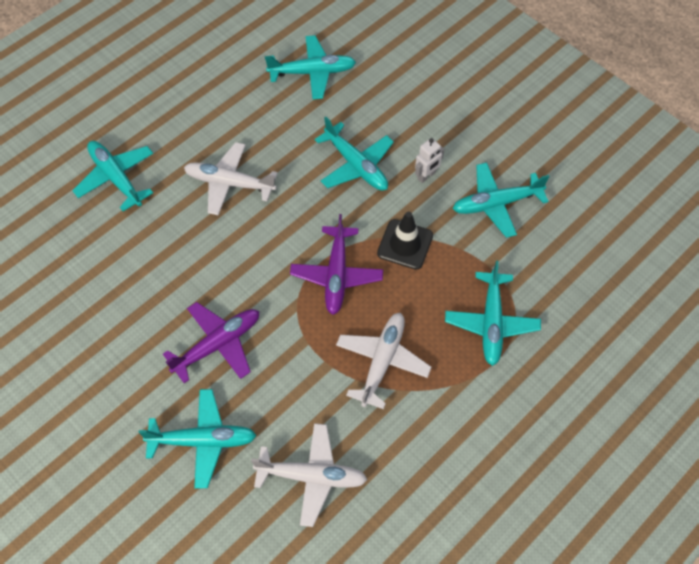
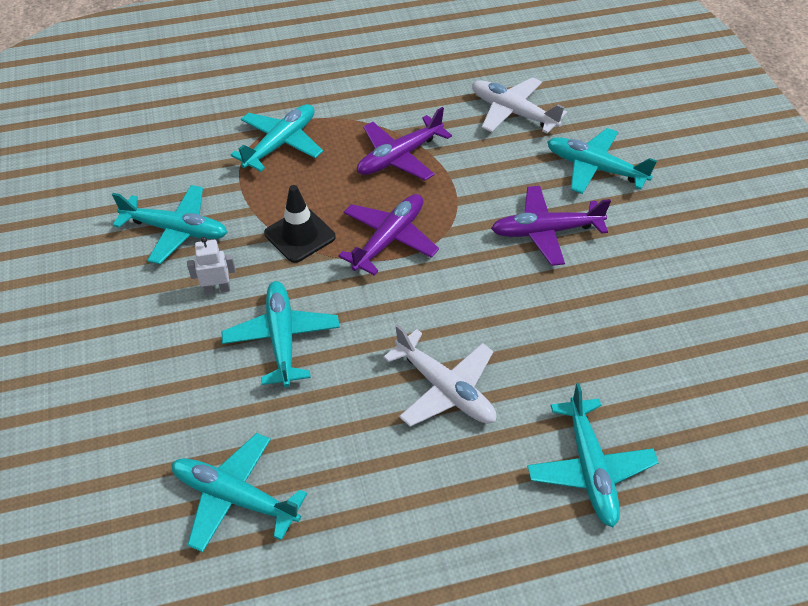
camera: 150 degrees left, 10 degrees down
white plane [336,313,432,409] -> purple plane [357,107,452,180]

